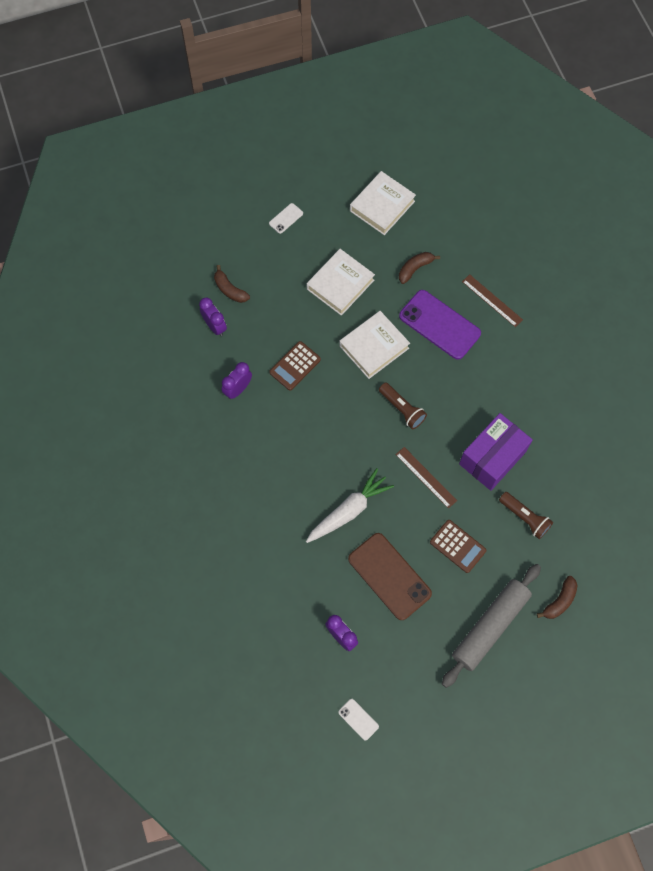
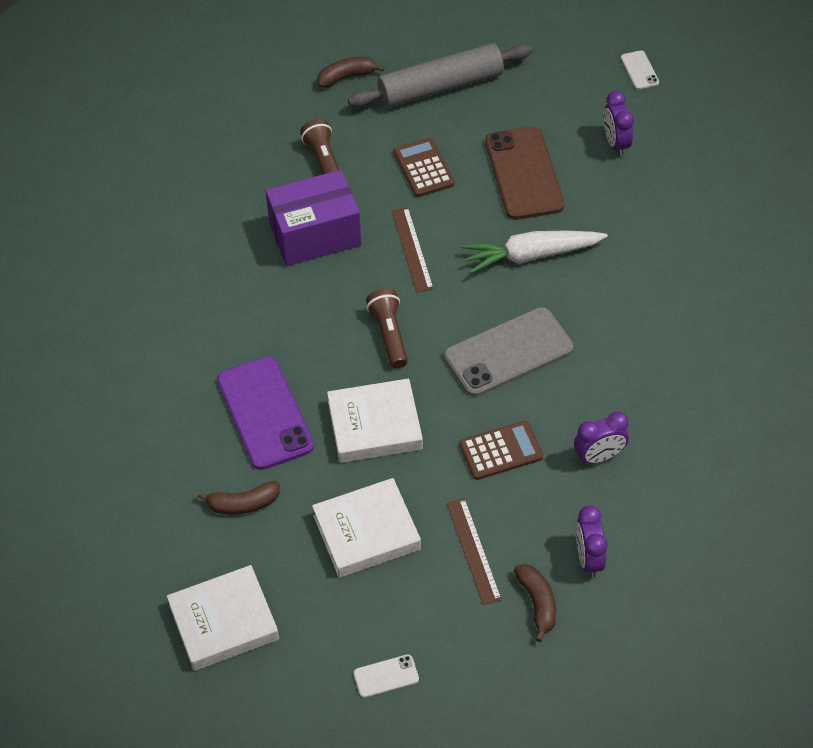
camera: 150 degrees left, 15 degrees down
brown ruler [462,274,523,327] -> brown ruler moved to [447,498,502,605]
none -> grey phone [444,307,573,397]

